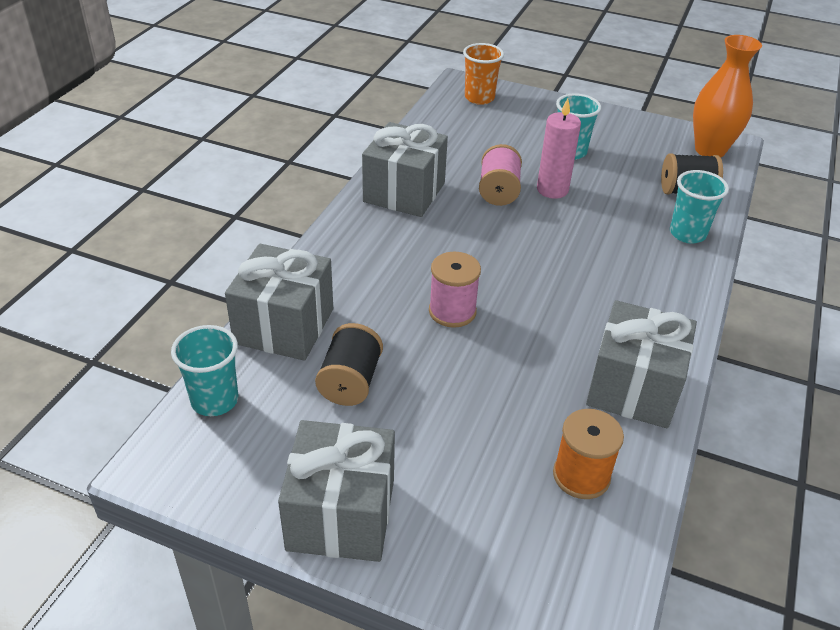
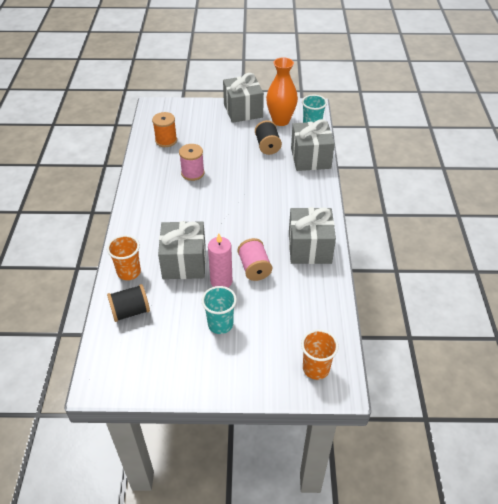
camera: 160 degrees right, 5 degrees up
pink spool [429,251,481,328] -> pink spool moved to [179,144,205,181]
grey gift [586,300,697,428] -> grey gift moved to [158,221,206,279]
turquoise cup [670,170,729,244] -> orange cup [107,235,141,280]
orange vase [693,35,762,157] -> orange vase moved to [266,57,298,126]

